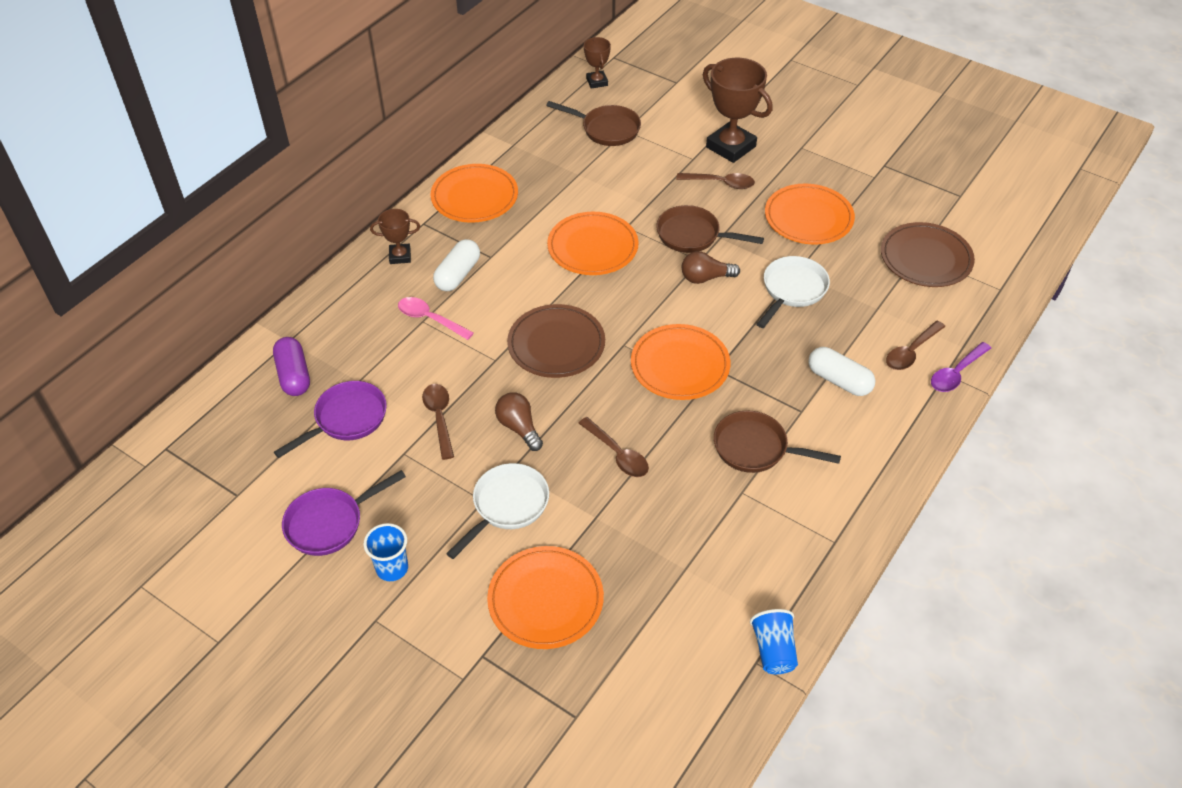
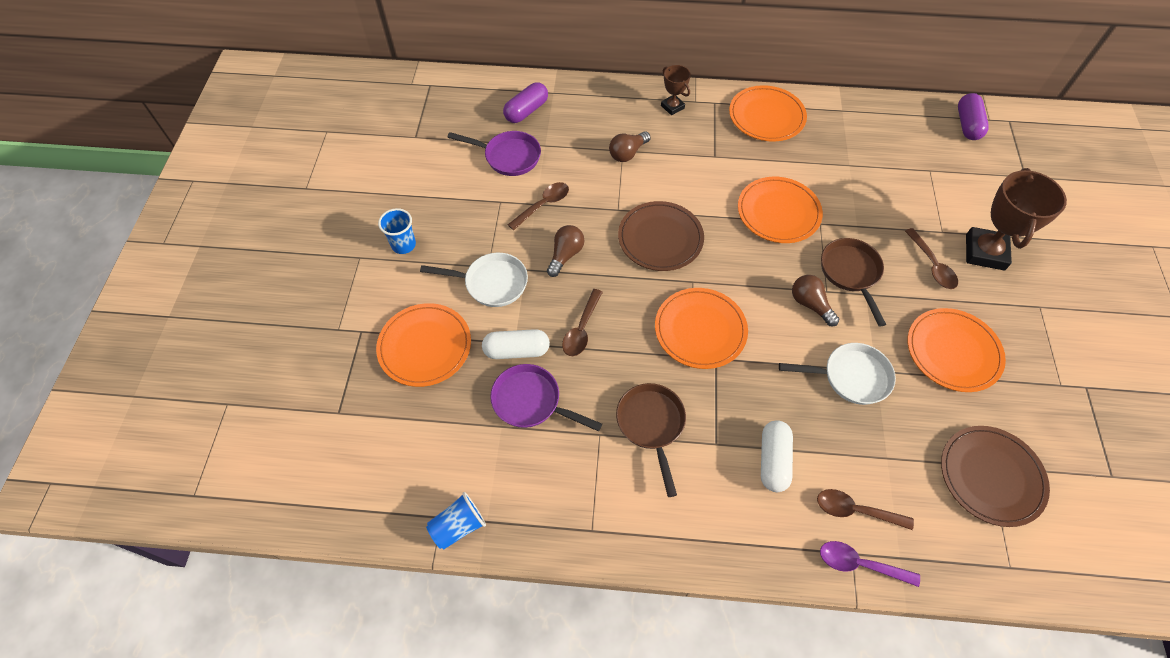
camera: 60 degrees right, 10 degrees up
purple pan [282,470,406,556] -> purple pan moved to [490,364,602,431]
pink spoon [398,297,474,340] -> brown light bulb [609,131,651,162]
white capsule [433,239,480,291] -> white capsule moved to [482,329,550,359]
brown pan [546,101,641,146] -> none
brown trophy [584,37,611,89] -> purple capsule [958,93,989,140]

